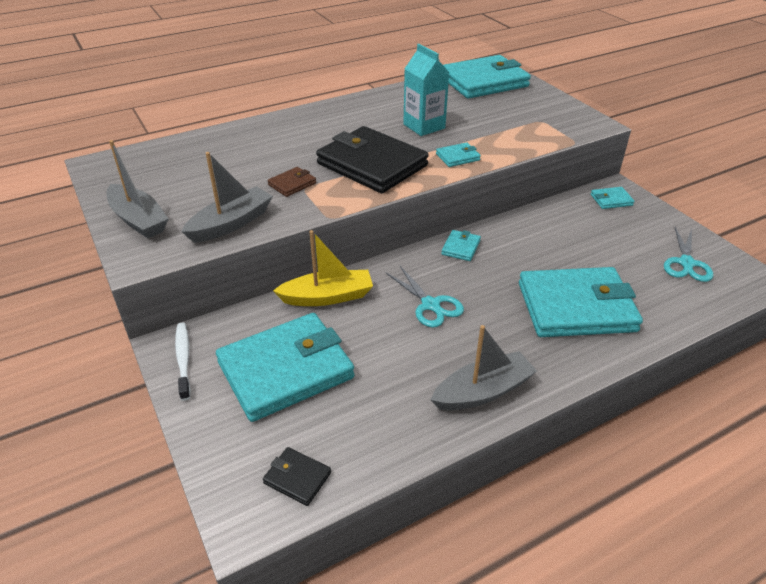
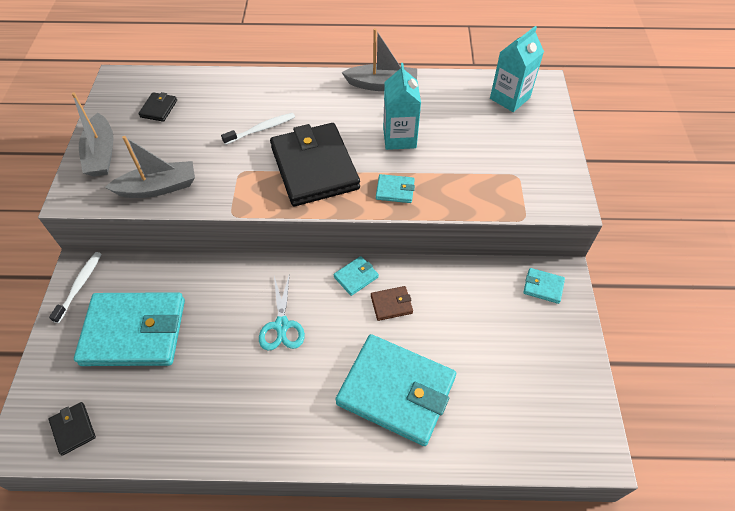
camera: 30 degrees right, 15 degrees up
brown wallet [268,167,316,197] -> brown wallet moved to [371,286,413,321]
yellow boat [273,230,373,306] -> none
grey boat [431,325,537,411] -> grey boat moved to [341,28,417,91]
turquoise wallet [443,55,531,99] -> turquoise carton [490,26,544,112]
turquoise scissors [664,227,713,282] -> none
none -> black wallet [138,92,177,122]
none -> white toothbrush [221,113,295,145]

